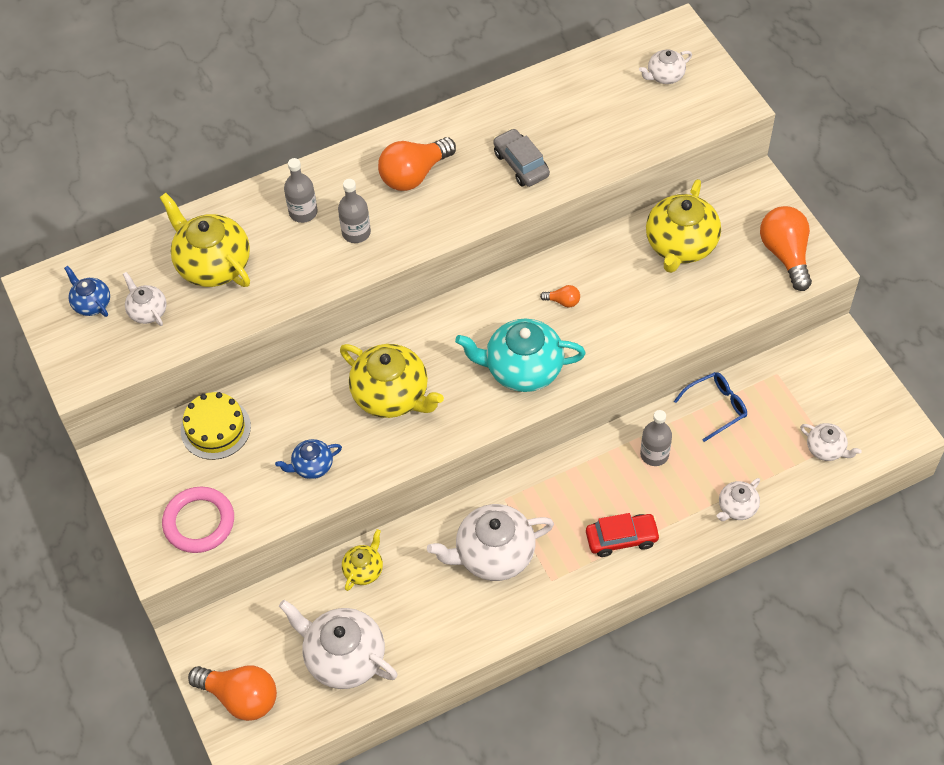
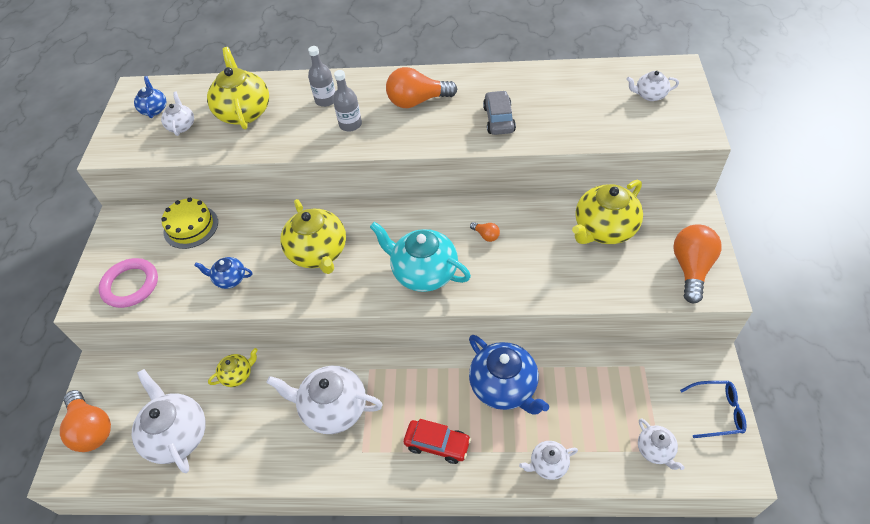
camera: 30 degrees right, 5 degrees down
grey bottle [640,410,672,466] -> blue teapot [469,335,549,414]
blue glasses [674,372,747,442] -> blue glasses moved to [680,381,747,438]

